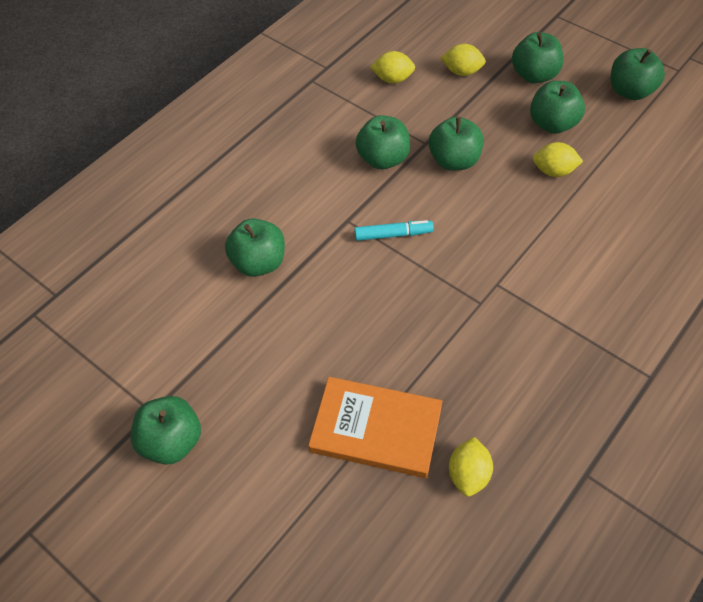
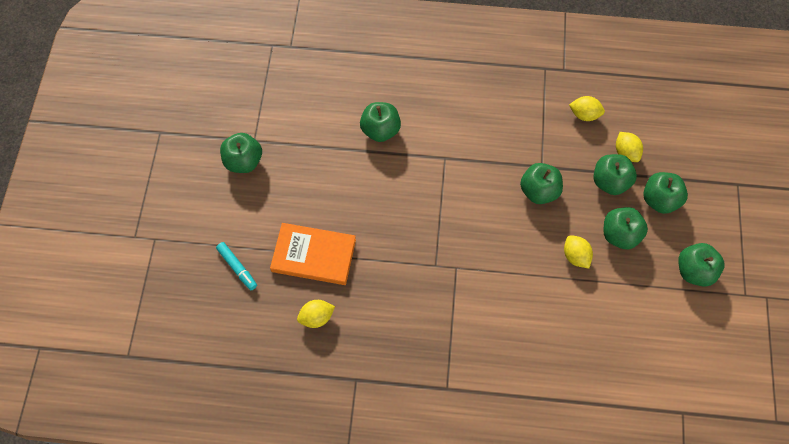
camera: 55 degrees right, 10 degrees up
orange book [308,377,443,478] -> orange book turned 60 degrees counterclockwise [270,223,356,285]
turquoise marker [354,220,433,241] -> turquoise marker moved to [216,242,257,290]
green apple [355,115,410,169] -> green apple moved to [593,154,637,195]
yellow lemon [370,51,415,83] -> yellow lemon turned 45 degrees counterclockwise [569,96,605,121]

